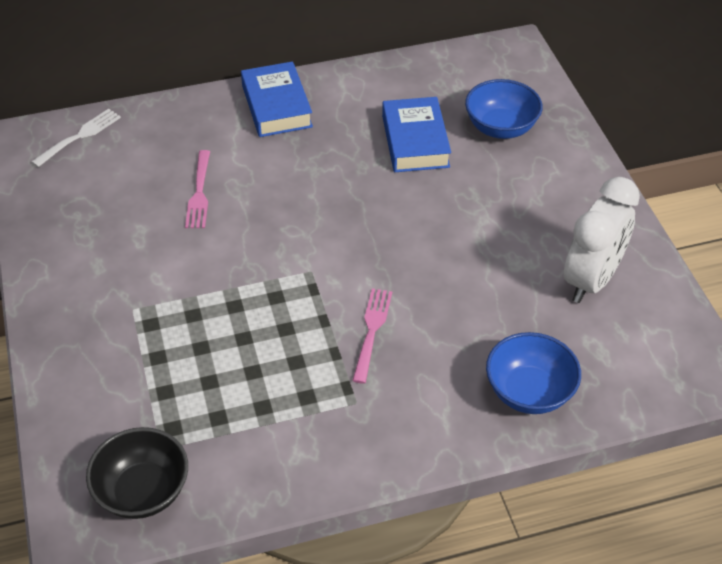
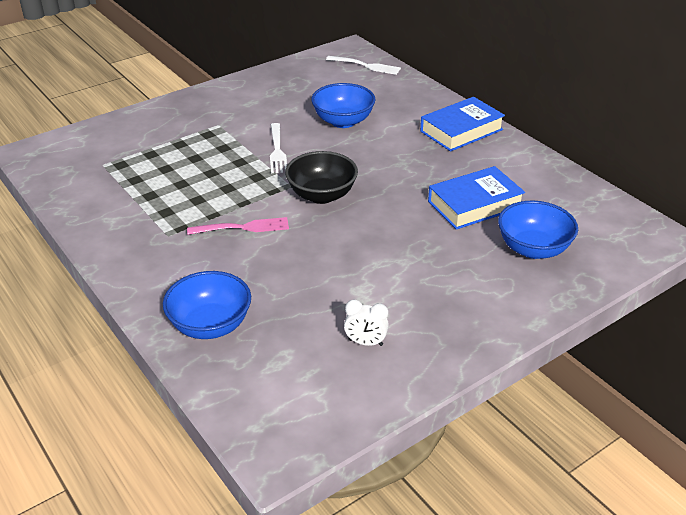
camera: 70 degrees right, 10 degrees down
black bowl [86,427,188,519] -> black bowl moved to [285,151,358,204]
pink fork [185,150,210,228] -> blue bowl [311,83,376,128]
white clock [564,177,640,303] -> white clock [344,299,389,346], size x0.45
none -> white fork [270,123,287,173]

